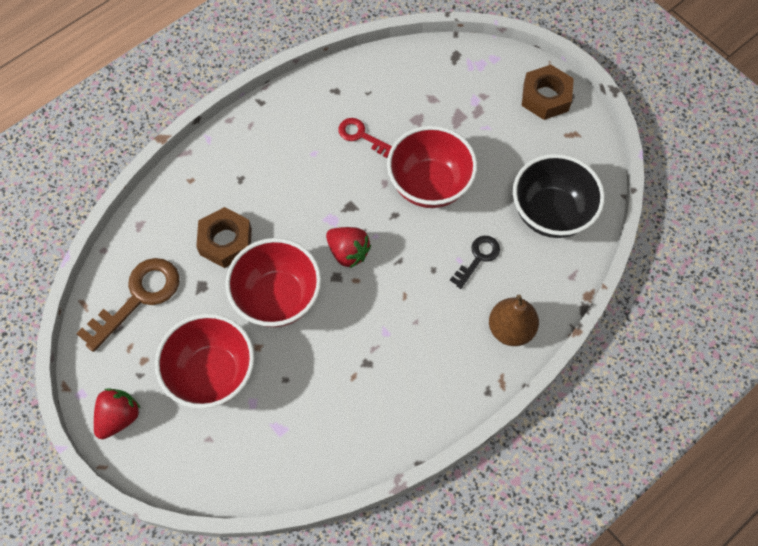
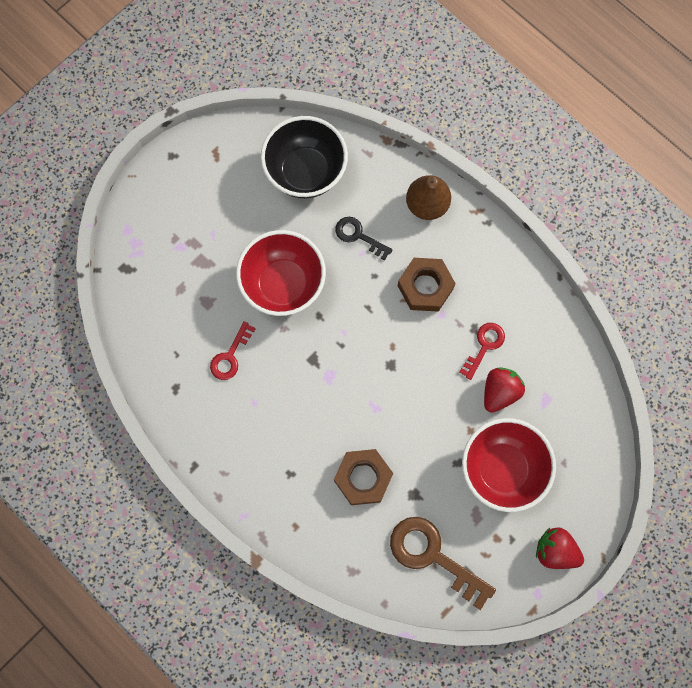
camera: 95 degrees left, 10 degrees up
red bowl [225,238,321,327] -> none
red strawberry [326,227,371,268] -> red strawberry moved to [484,367,525,413]
brown nut [522,65,574,120] -> brown nut moved to [398,258,456,312]
none -> red key [459,323,505,380]

